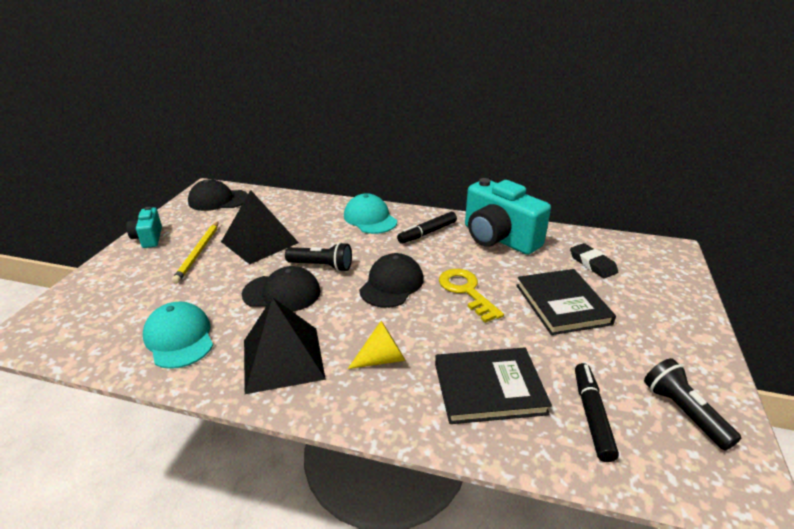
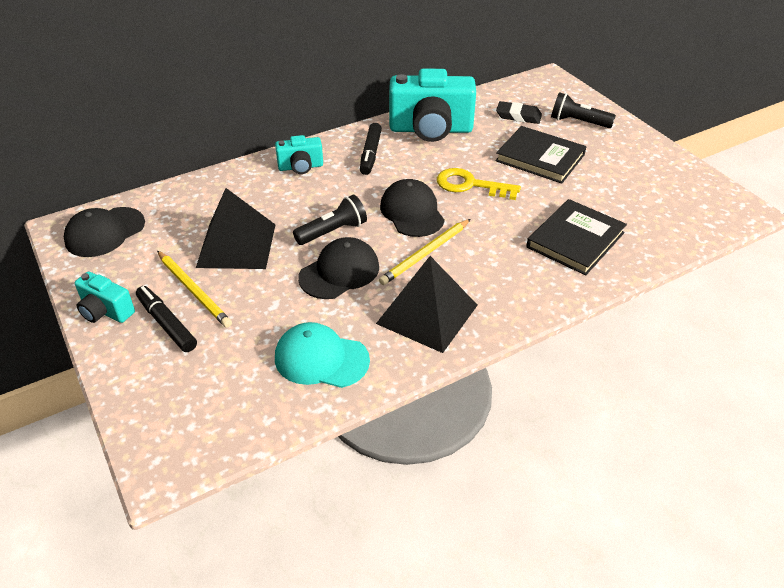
camera: 45 degrees left, 10 degrees up
turquoise cap [344,193,397,234] -> turquoise camera [275,135,323,174]
yellow cone [348,321,406,369] -> none
black marker [575,363,619,462] -> black marker moved to [136,286,197,352]
black flashlight [644,358,741,451] -> black flashlight moved to [551,92,616,128]
none -> yellow pencil [379,219,470,285]

